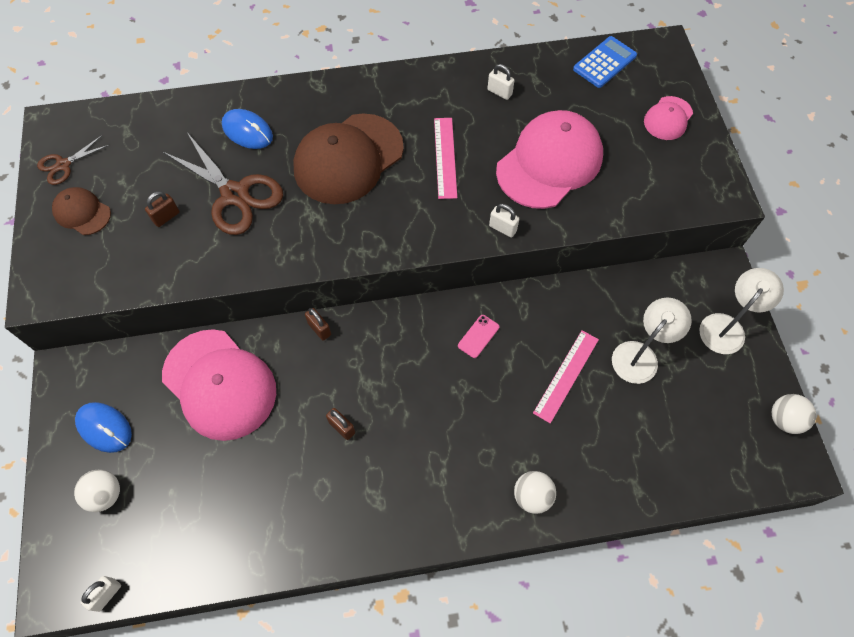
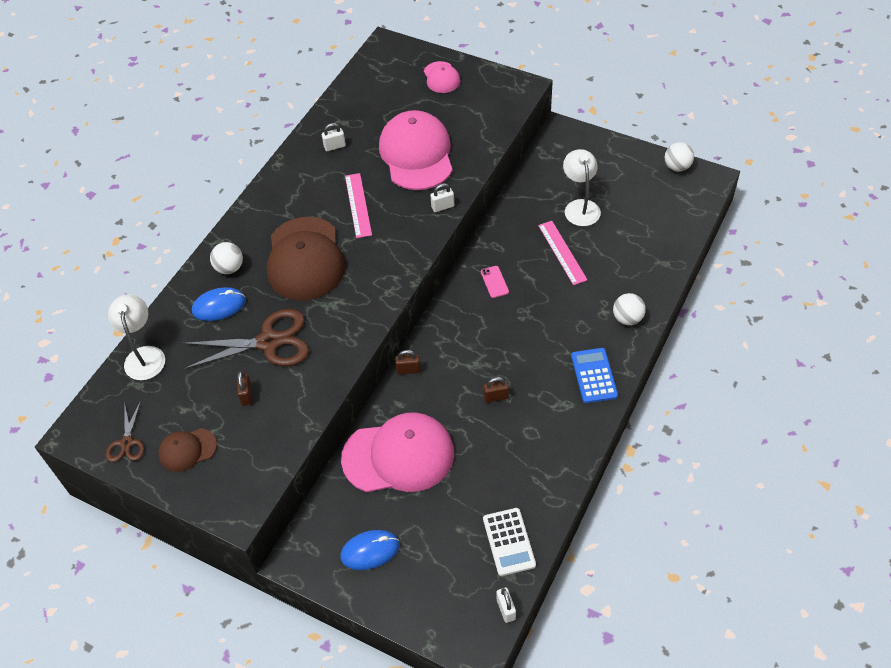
camera: 50 degrees left, 10 degrees down
white ball [74,469,120,512] -> white ball moved to [210,242,243,274]
pink ruler [434,118,457,199] -> pink ruler turned 45 degrees clockwise [345,173,372,238]
blue calculator [573,36,637,88] -> blue calculator moved to [571,348,618,403]
white lamp [699,268,784,354] -> white lamp moved to [108,294,165,380]
none -> white calculator [483,508,536,576]

